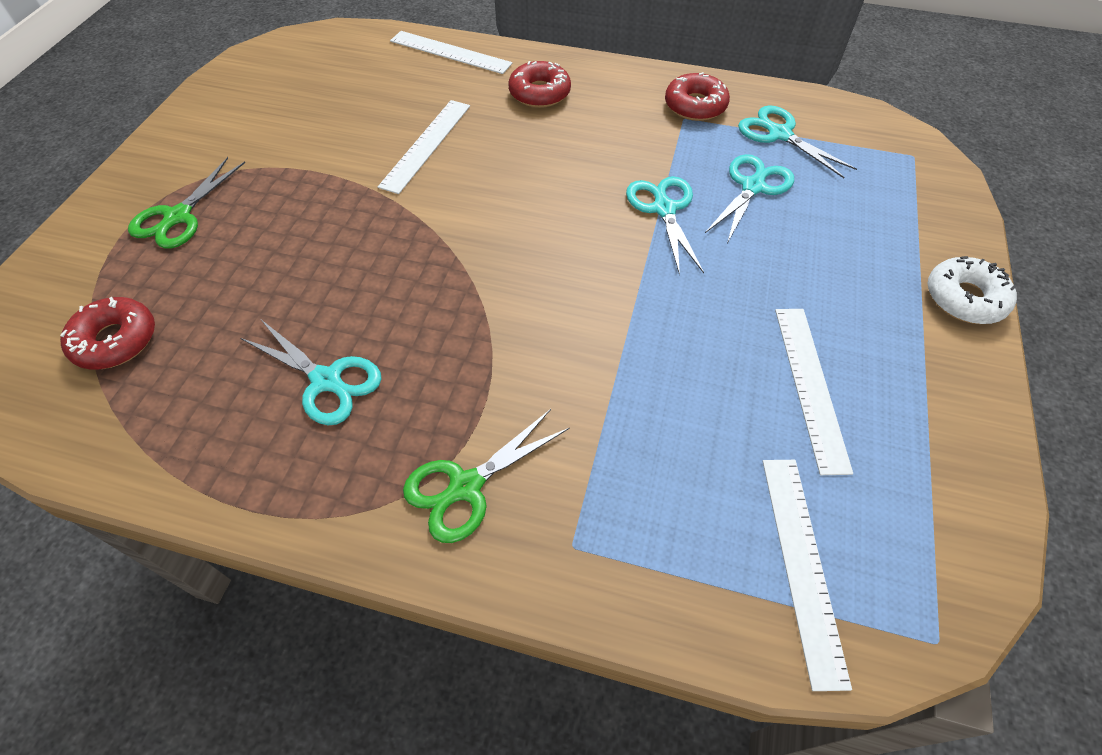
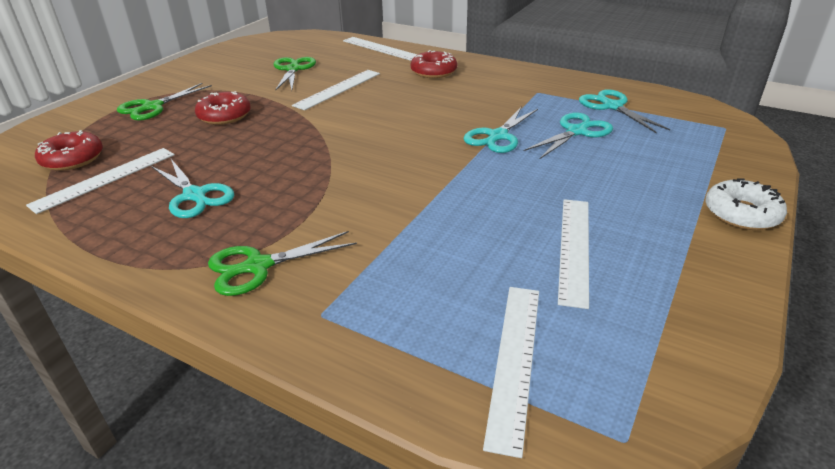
camera: 15 degrees right, 20 degrees down
turquoise scissors [626,176,704,275] -> turquoise scissors turned 150 degrees counterclockwise [463,106,538,153]
red donut [665,72,730,121] -> red donut moved to [195,91,251,125]
none -> white ruler [26,148,175,214]
none -> green scissors [274,57,316,91]

